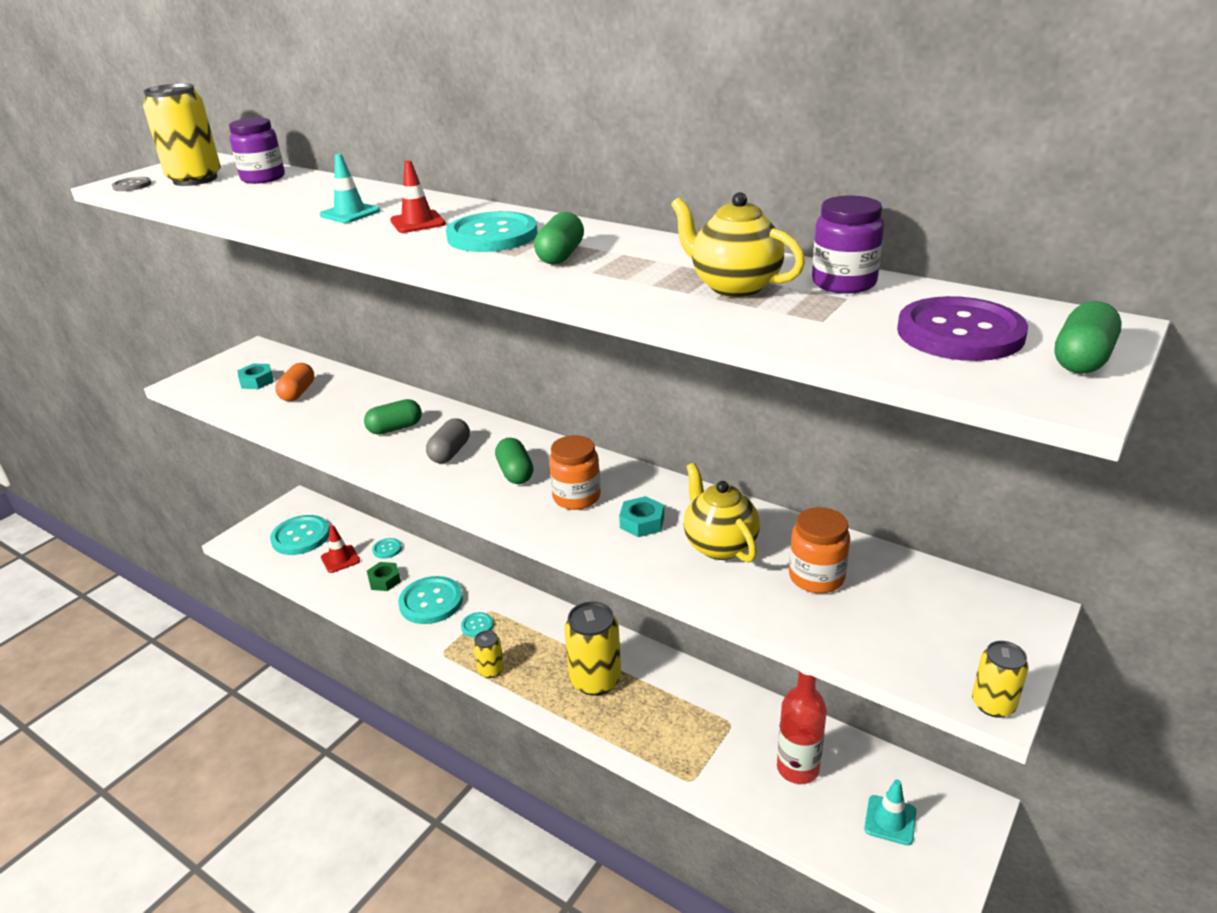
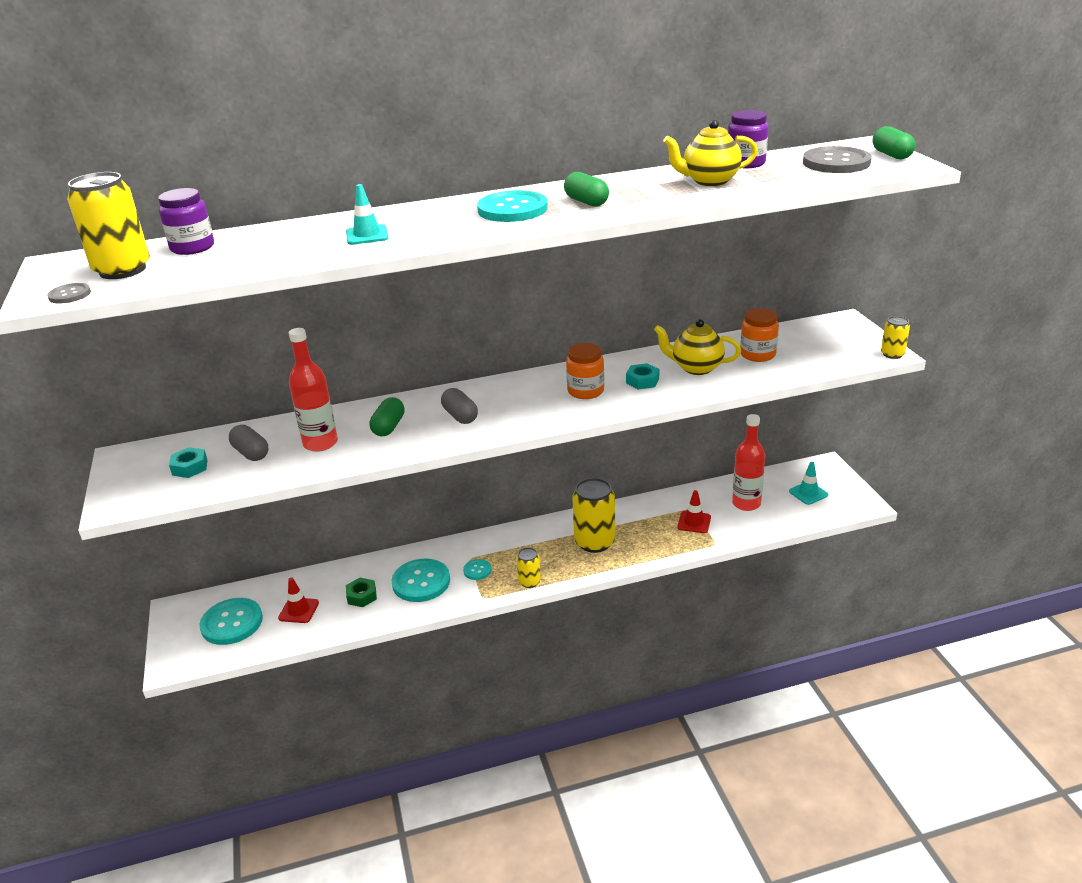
camera: 50 degrees left, 0 degrees up
orange capsule [275,363,314,401] -> grey capsule [229,425,268,461]
turquoise button [372,538,402,559] -> none
red traffic cone [390,161,446,233] -> red traffic cone moved to [678,490,711,533]
green capsule [495,438,533,484] -> none
purple button [897,296,1028,361] -> grey button [803,146,872,173]
none -> red bottle [289,328,338,452]

